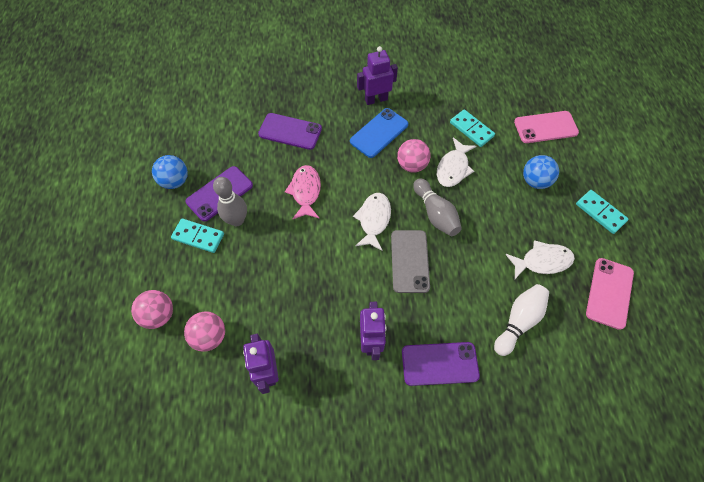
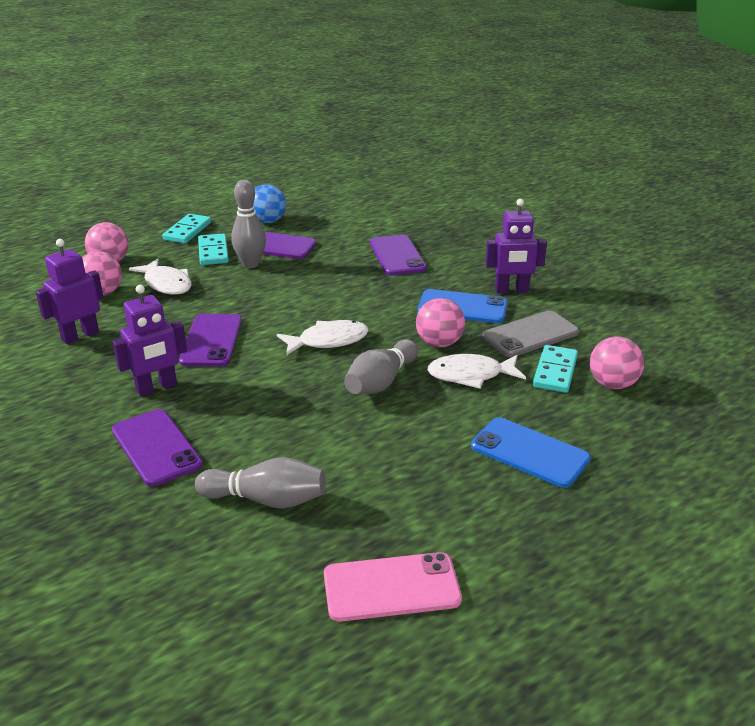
camera: 60 degrees right, 30 degrees down
pink fish [285,165,321,219] -> none
purple robot [357,46,398,105] -> purple robot turned 135 degrees clockwise [485,199,547,293]
grey phone [391,230,430,293] -> grey phone moved to [483,311,579,357]
white bowling pin [494,284,549,356] -> grey bowling pin [195,457,326,509]
white fish [505,240,575,279] -> white fish moved to [129,258,191,295]
pink phone [514,111,579,143] -> none
blue ball [523,155,559,189] -> blue phone [471,417,591,488]
turquoise domino [576,190,629,234] -> turquoise domino moved to [162,214,211,243]
none -> purple phone [179,314,242,367]
none -> pink ball [590,336,644,389]

